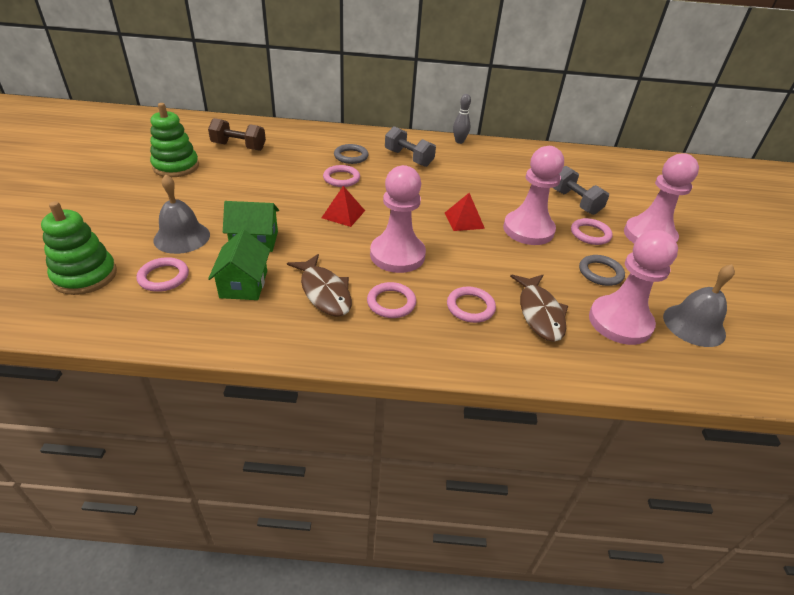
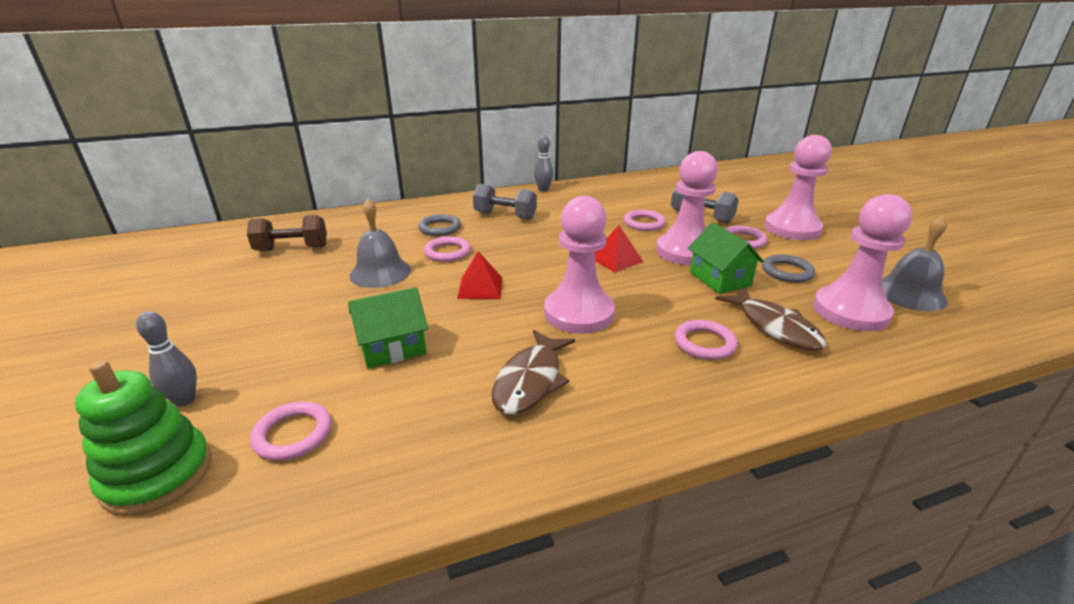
camera: 20 degrees left, 10 degrees down
green stacking toy [150,103,199,177] -> none
grey bell [153,174,210,254] -> grey bell moved to [350,198,411,288]
green house [208,229,270,300] -> green house moved to [688,222,764,294]
brown fish [287,254,352,317] -> brown fish turned 75 degrees clockwise [492,330,575,415]
pink ring [367,282,416,318] -> pink ring moved to [624,210,666,231]
none -> grey bowling pin [136,311,197,407]

